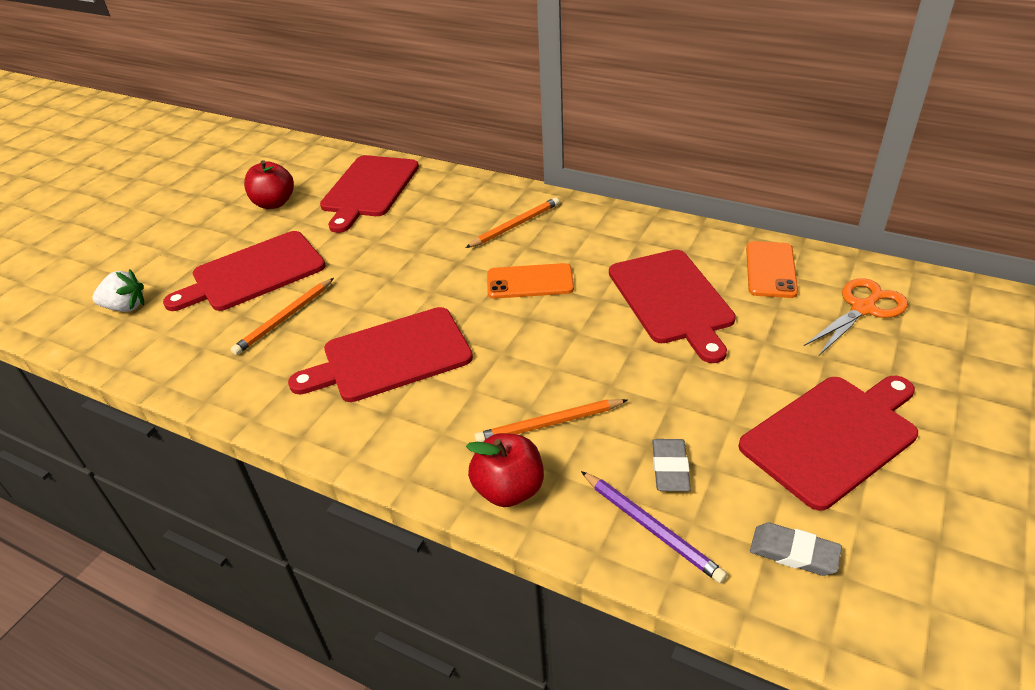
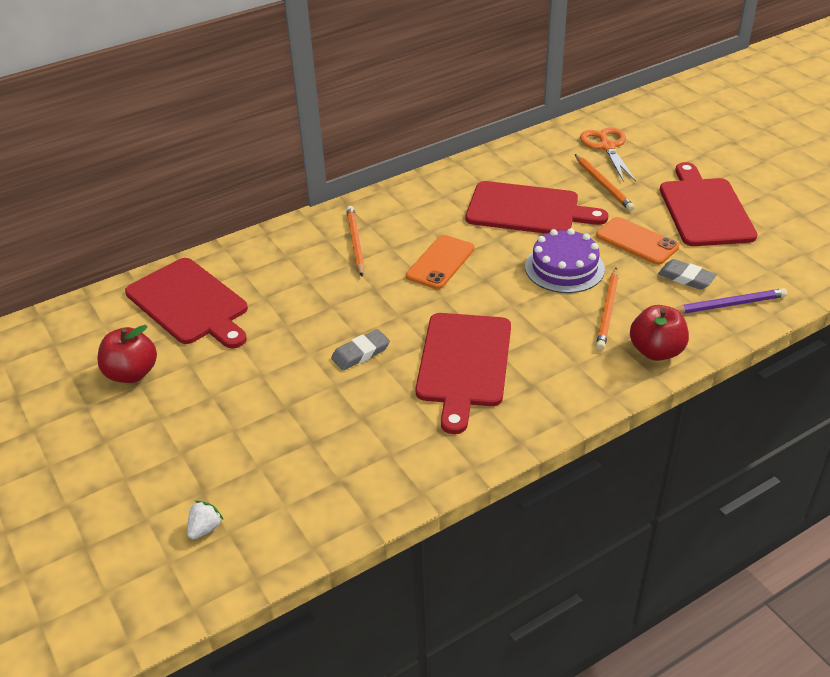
camera: 60 degrees left, 0 degrees up
white strawberry [92,270,144,312] -> white strawberry [187,501,223,539], size x0.66
red cutting board [163,231,326,311] -> none
orange pencil [231,278,334,355] -> orange pencil moved to [575,154,635,211]
orange phone [746,241,798,298] -> orange phone moved to [596,217,679,265]
grey eraser [750,523,842,576] -> grey eraser moved to [331,329,390,370]
none -> purple cake [525,228,605,293]

